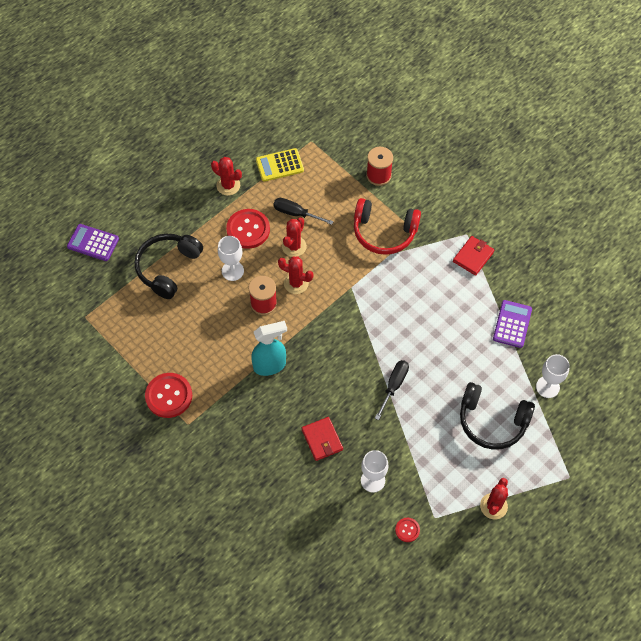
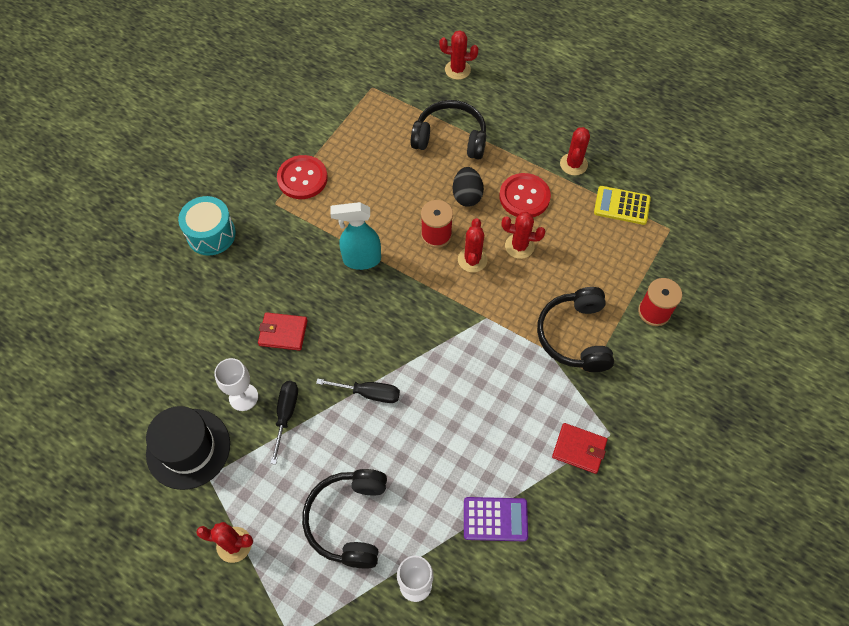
camera: 75 degrees right, 0 degrees up
purple calculator [67,224,119,261] -> red cactus [439,31,478,80]
white goblet [218,236,244,281] -> black egg [453,167,484,207]
turquoise spray bottle [251,321,287,376] -> turquoise spray bottle turned 120 degrees clockwise [330,202,381,270]
yellow calculator [256,148,304,182] -> yellow calculator turned 45 degrees counterclockwise [594,186,651,225]
black screwdriver [273,198,334,225] -> black screwdriver moved to [270,381,298,464]
red wallet [302,417,343,461] -> red wallet turned 45 degrees clockwise [258,312,308,351]
red headphones [354,198,421,255] -> black headphones [537,287,614,372]
red button [395,518,420,542] -> black hat [146,406,230,490]
none -> turquoise drum [178,196,236,256]

